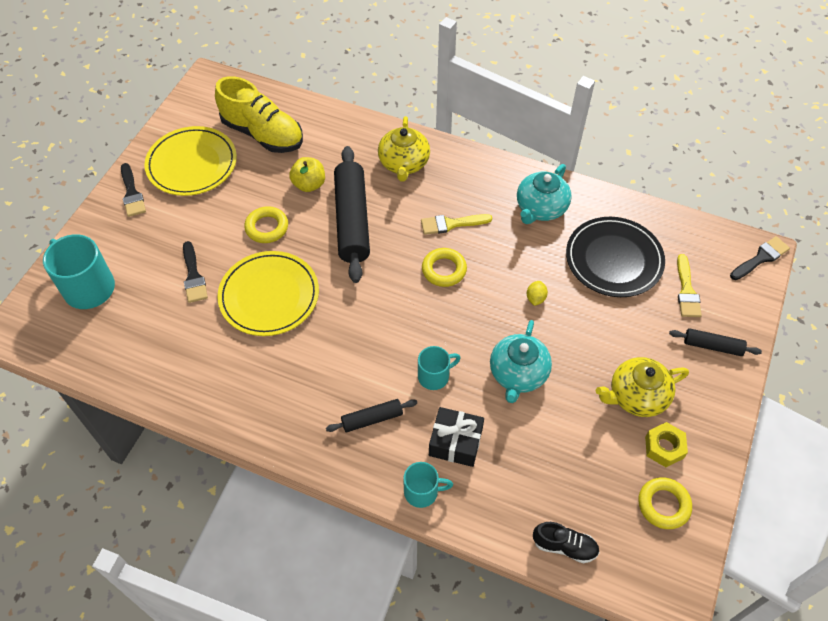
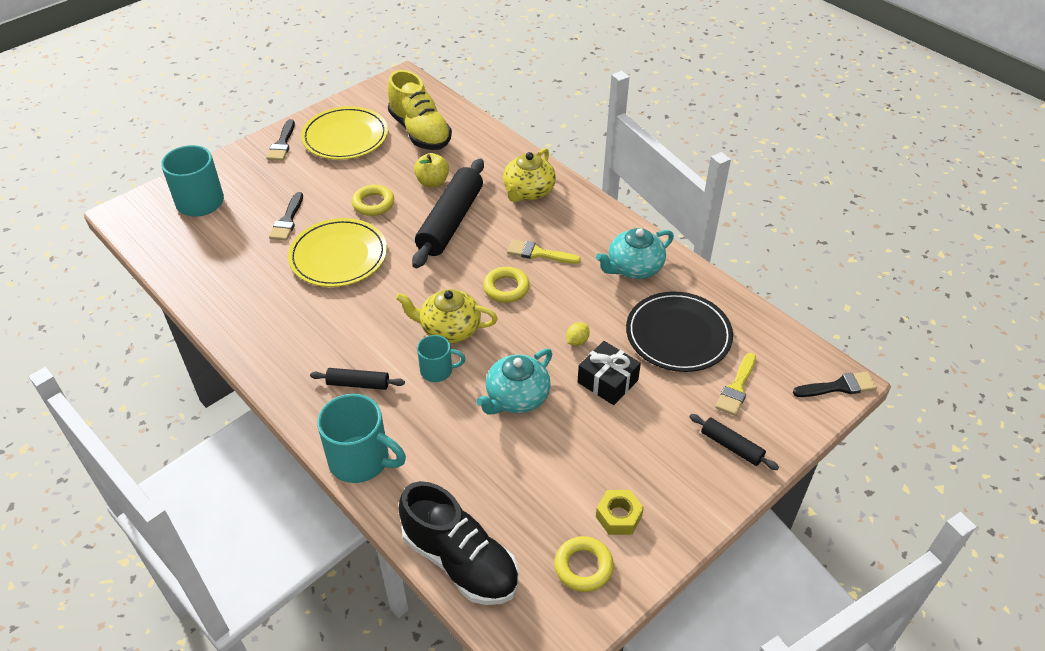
camera: 25 degrees right, 10 degrees down
turquoise mug [403,462,453,508] -> turquoise mug [317,394,406,483], size x1.73
black gift [429,407,484,467] -> black gift moved to [578,341,641,405]
black shoe [533,522,600,563] -> black shoe [398,481,519,605], size x1.99
yellow teapot [596,357,689,417] -> yellow teapot moved to [396,289,498,343]

